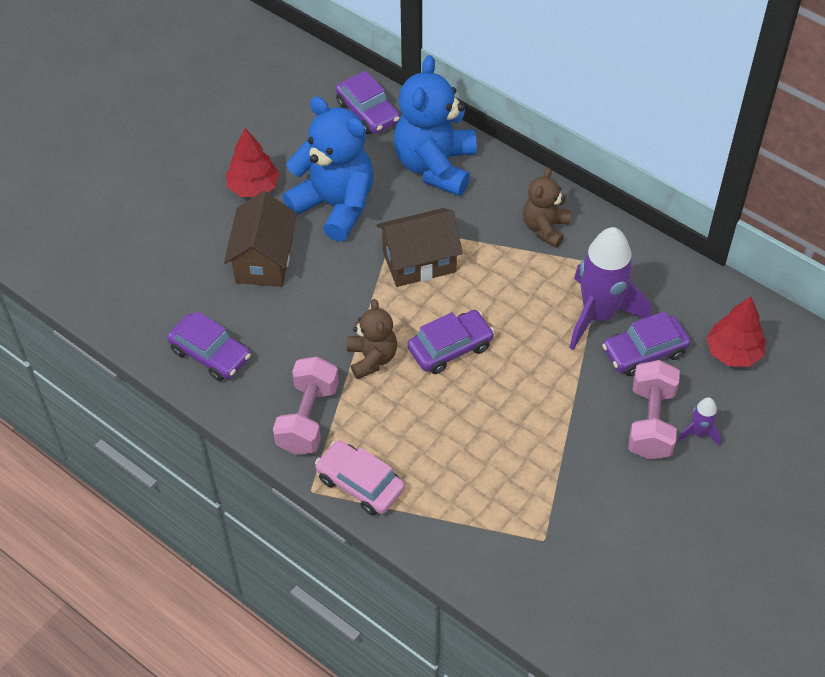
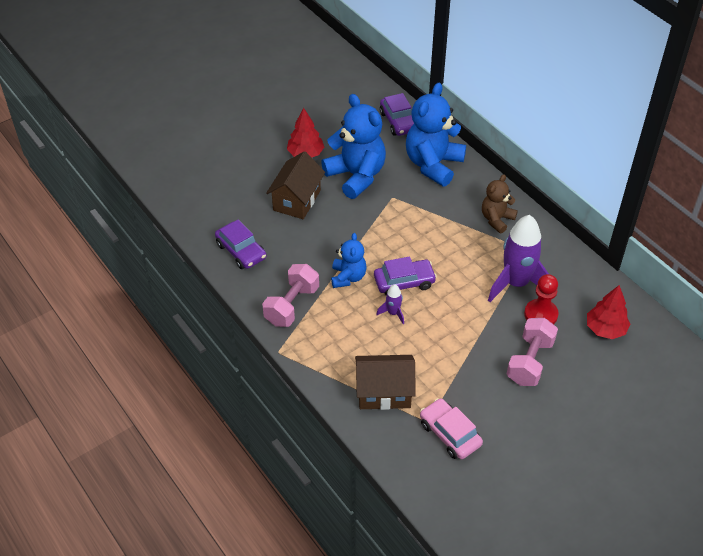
camera: 15 degrees right, 5 degrees down
pink car [315,440,405,515] -> pink car moved to [420,398,483,459]
brown teddy bear [347,299,397,379] -> blue teddy bear [331,233,367,288]
brown house [377,208,463,287] -> brown house moved to [355,355,416,410]
purple car [602,311,691,376] -> red pawn [524,274,559,324]
purple rocket [678,397,721,447] -> purple rocket moved to [376,284,404,324]

